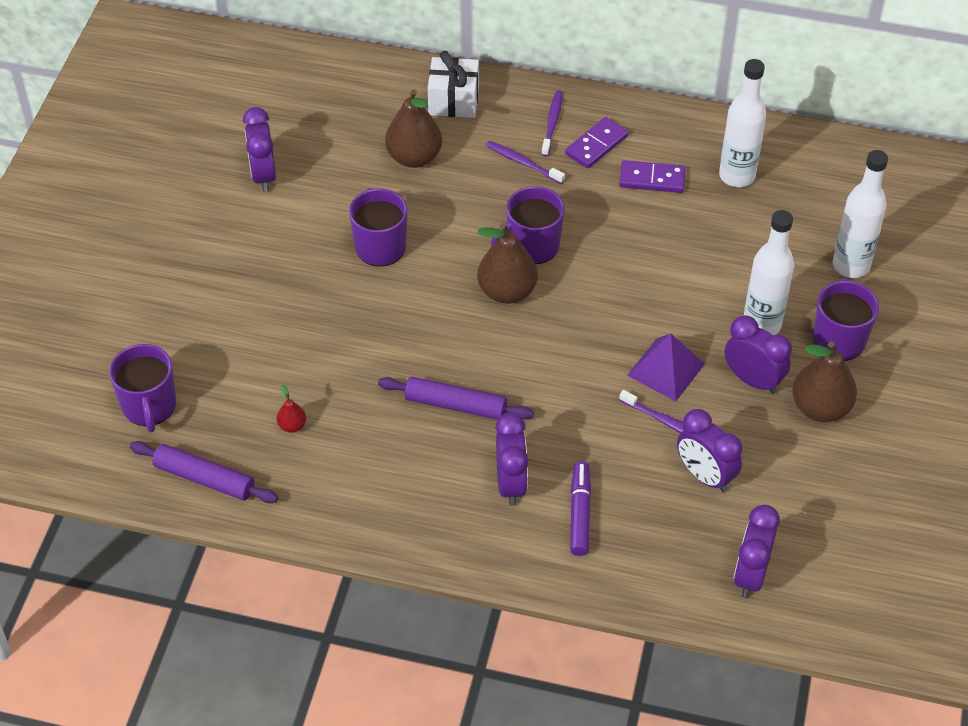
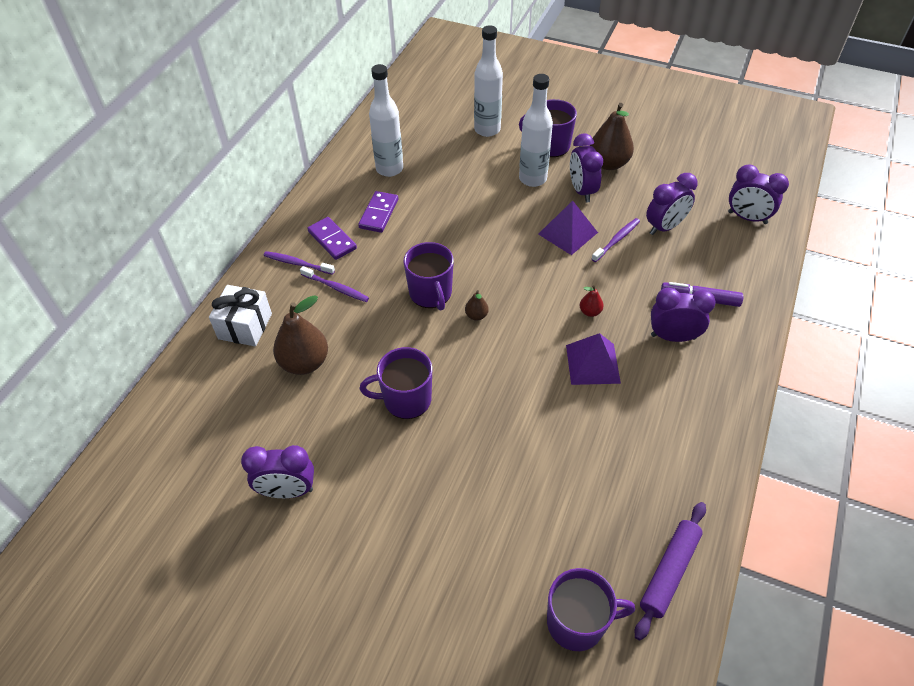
camera: 80 degrees left, 0 degrees up
red pear [277,385,306,432] -> red pear moved to [580,285,604,317]
purple rolling pin [378,377,534,420] -> purple pyramid [566,333,621,385]
brown pear [477,223,538,304] -> brown pear [465,290,489,321], size x0.46
purple toothbrush [486,141,565,184] -> purple toothbrush turned 105 degrees counterclockwise [300,266,369,302]
purple clock [724,315,792,394] -> purple clock turned 60 degrees counterclockwise [570,134,603,203]

